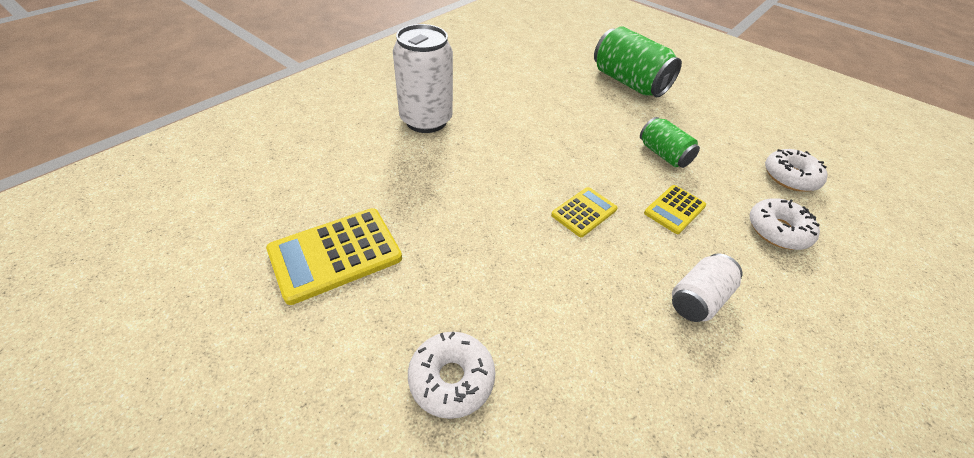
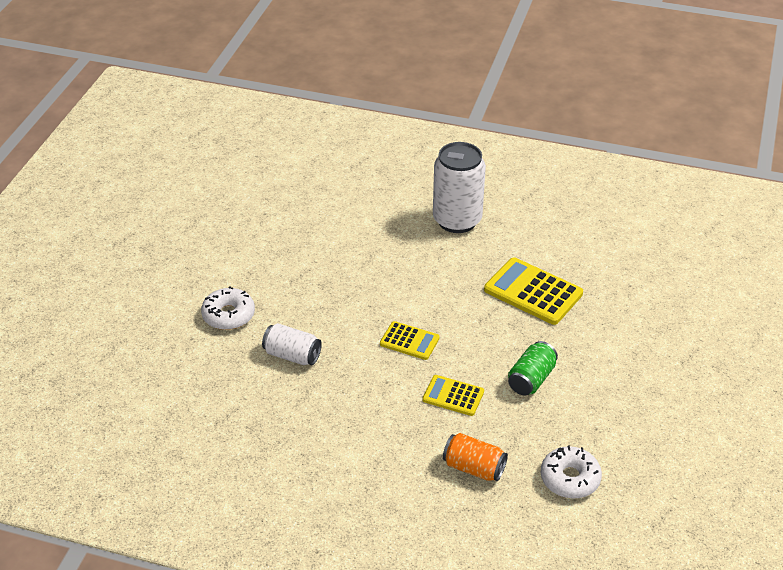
camera: 70 degrees right, 5 degrees down
yellow calculator [266,208,402,305] -> yellow calculator moved to [484,257,583,325]
green can [594,26,682,97] -> none
white can [672,253,743,322] -> white can moved to [262,323,322,365]
white donut [750,198,820,250] -> orange can [443,433,508,481]

